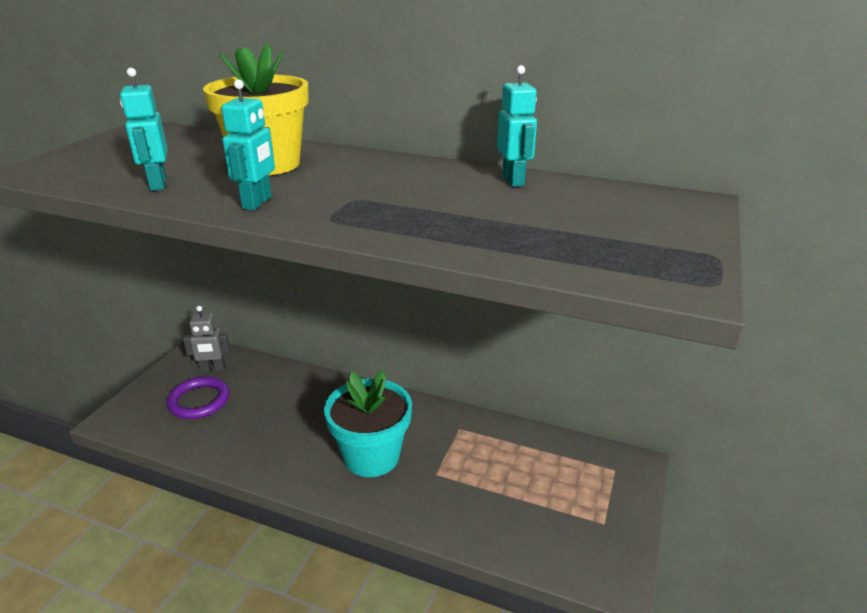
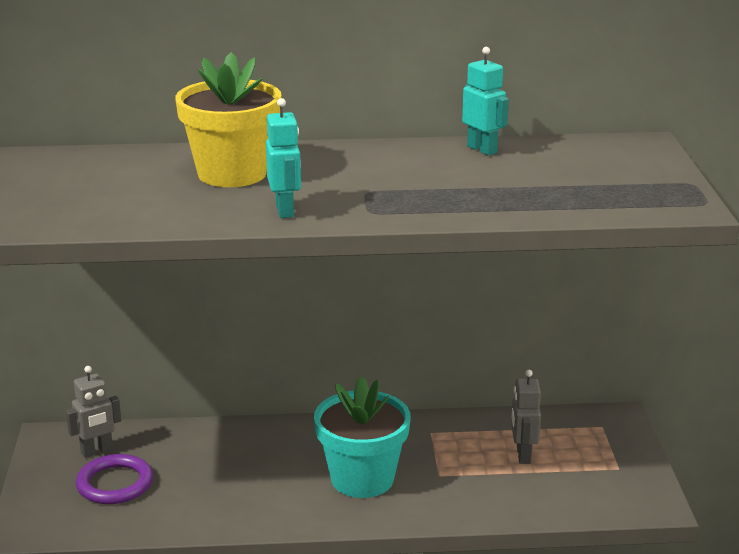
camera: 25 degrees left, 5 degrees down
turquoise robot [120,68,168,191] -> none
none -> grey robot [511,370,541,464]

